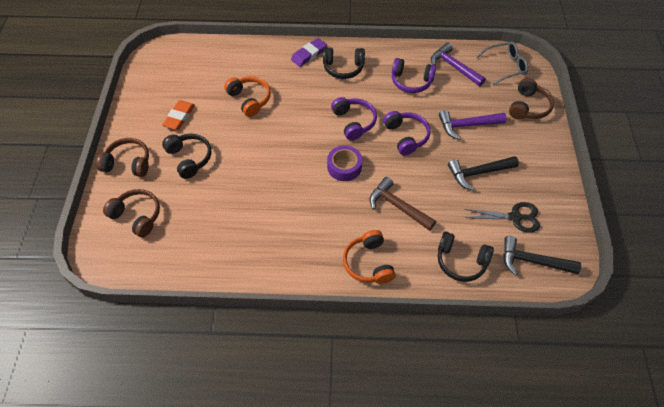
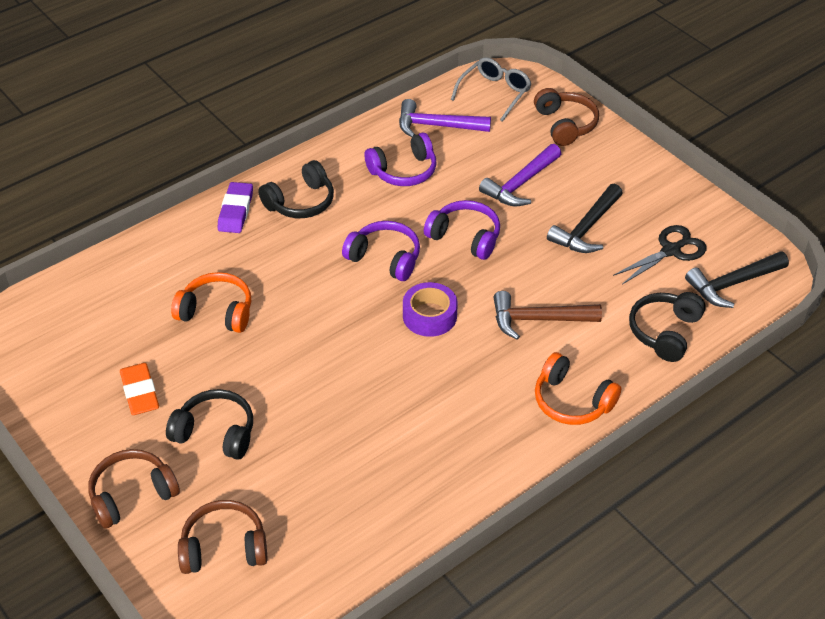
camera: 40 degrees left, 10 degrees down
black headphones [438,231,494,282] -> black headphones turned 135 degrees clockwise [629,292,706,362]

